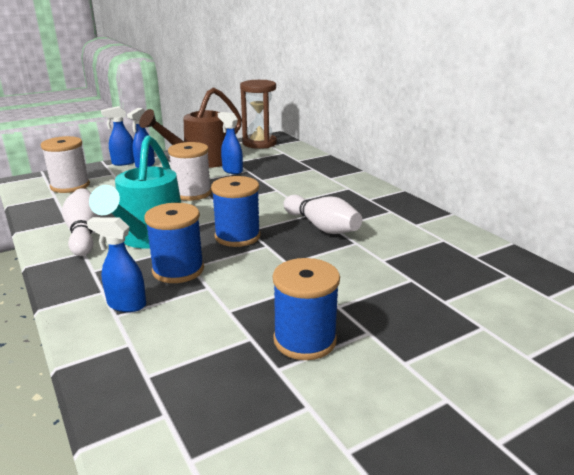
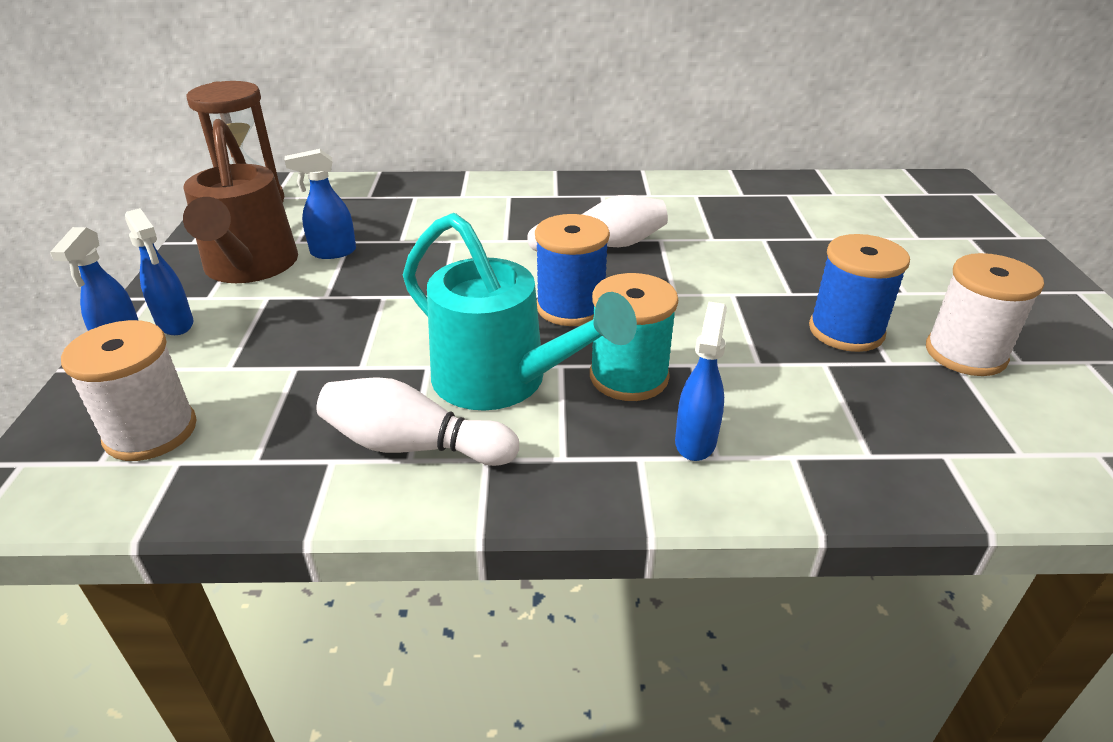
camera: 60 degrees left, 10 degrees up
blue spray bottle [87,217,146,312] -> blue spray bottle turned 150 degrees clockwise [675,302,727,461]
blue spool [144,203,204,283] -> turquoise spool [590,273,678,401]
white spool [168,142,212,201] -> white spool moved to [926,253,1044,376]

